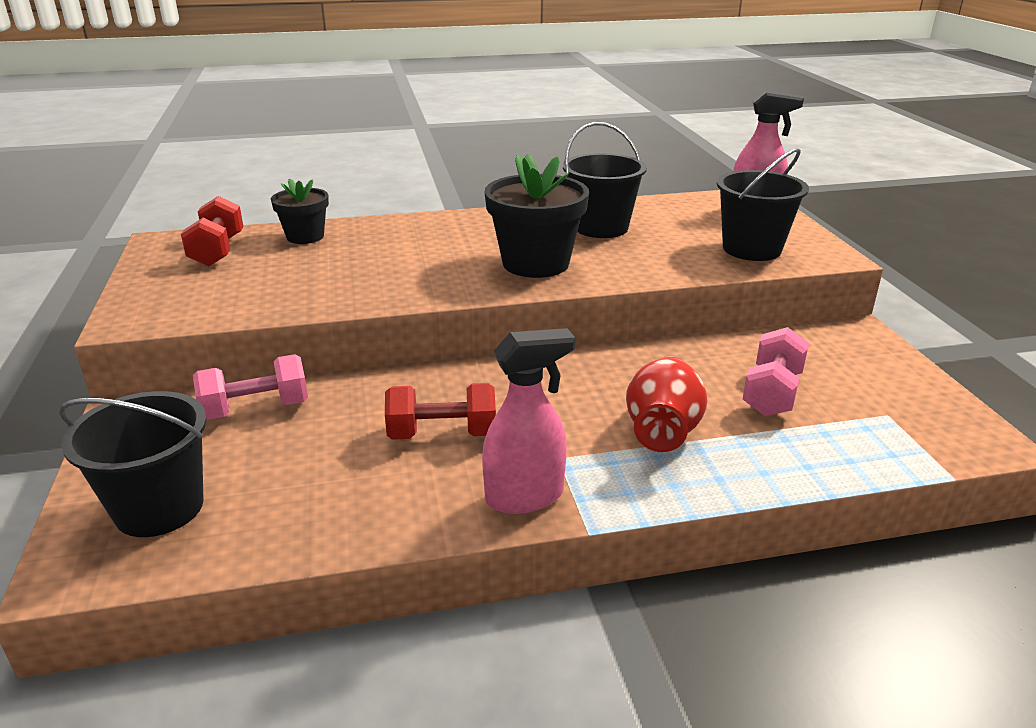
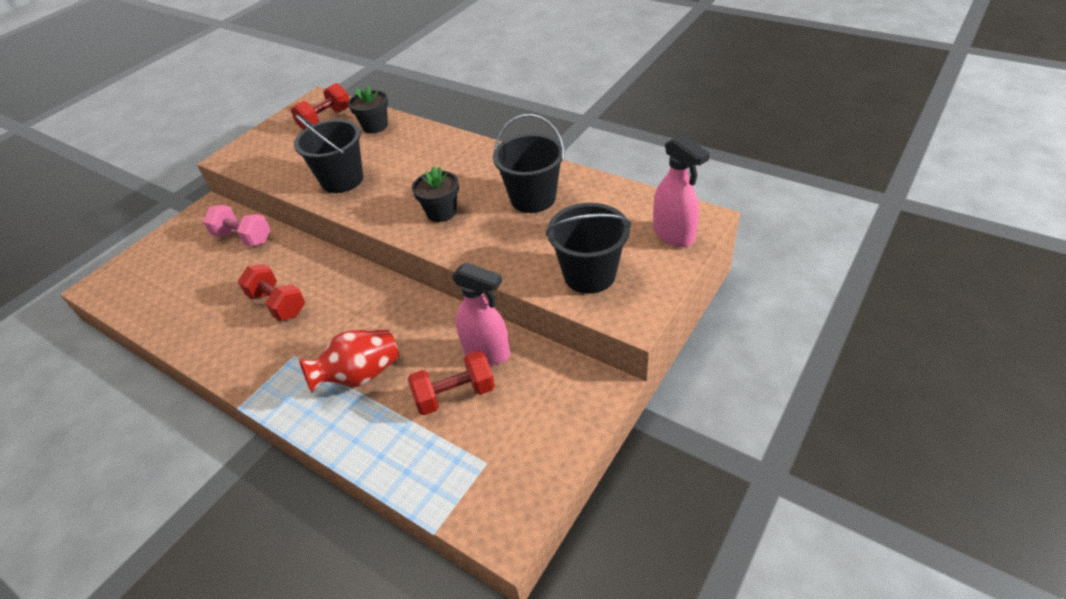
camera: 50 degrees right, 15 degrees up
black bucket [59,391,207,537] -> black bucket moved to [294,115,363,193]
pink spray bottle [482,328,575,514] -> pink spray bottle moved to [452,262,510,365]
black flower pot [485,154,589,278] -> black flower pot [412,166,459,222], size x0.59
pink dumbbell [743,327,809,416] -> red dumbbell [408,351,495,415]

